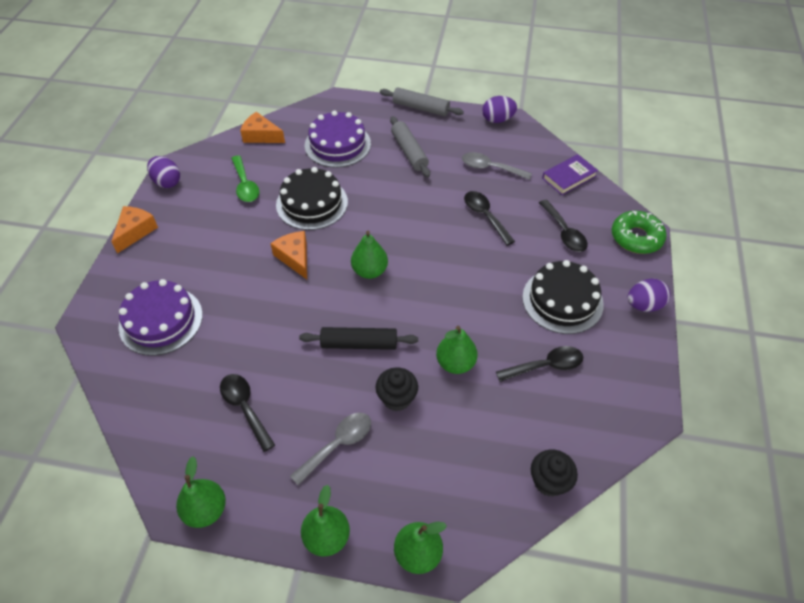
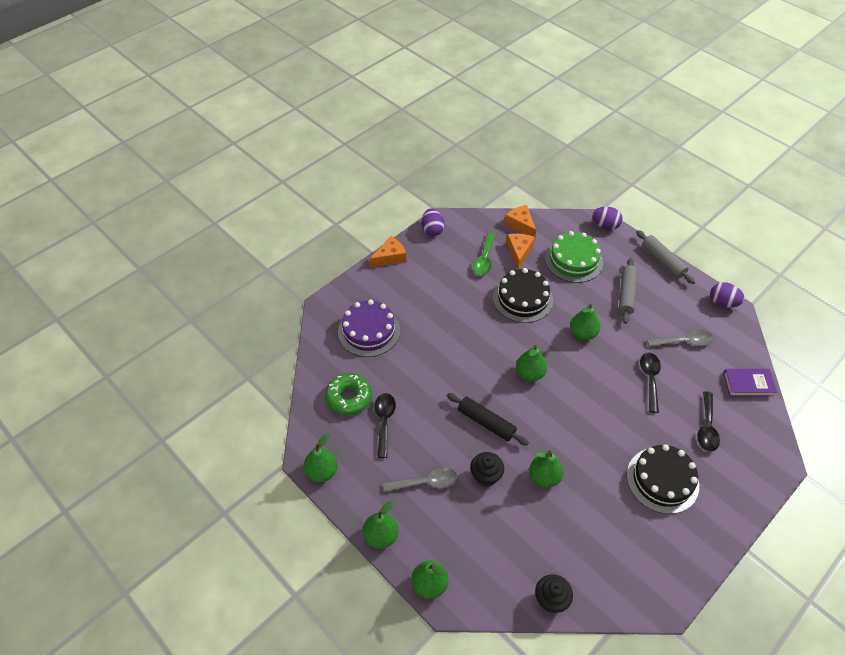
camera: 35 degrees right, 0 degrees up
orange cheese [270,231,307,279] -> orange cheese moved to [506,234,535,269]
purple cake [305,111,371,168] -> green cake [545,231,603,283]
grey spoon [462,152,532,180] -> grey spoon turned 120 degrees clockwise [647,330,714,347]
black spoon [496,346,583,382] -> none
green donut [612,211,667,254] -> green donut moved to [325,373,372,415]
purple egg [628,279,671,312] -> purple egg moved to [592,207,622,230]
none -> green pear [570,304,600,340]

